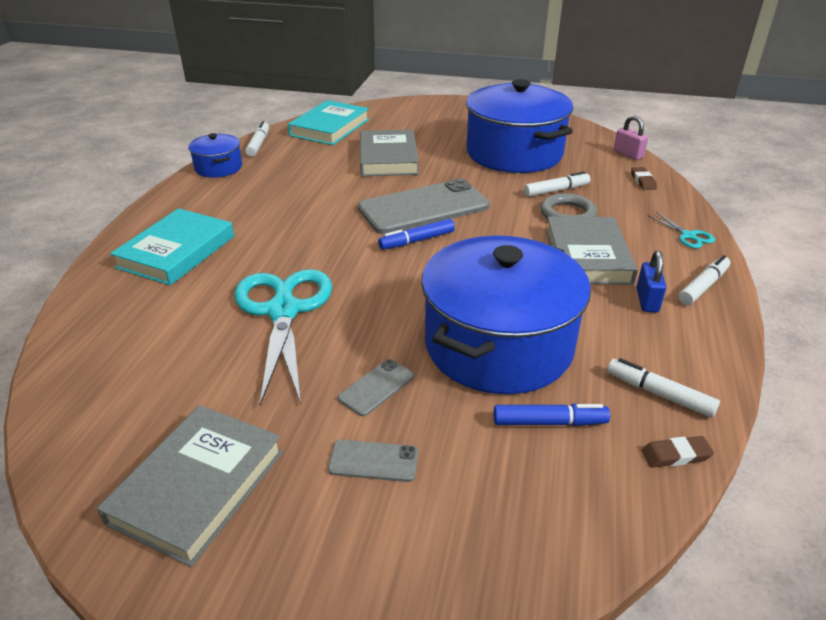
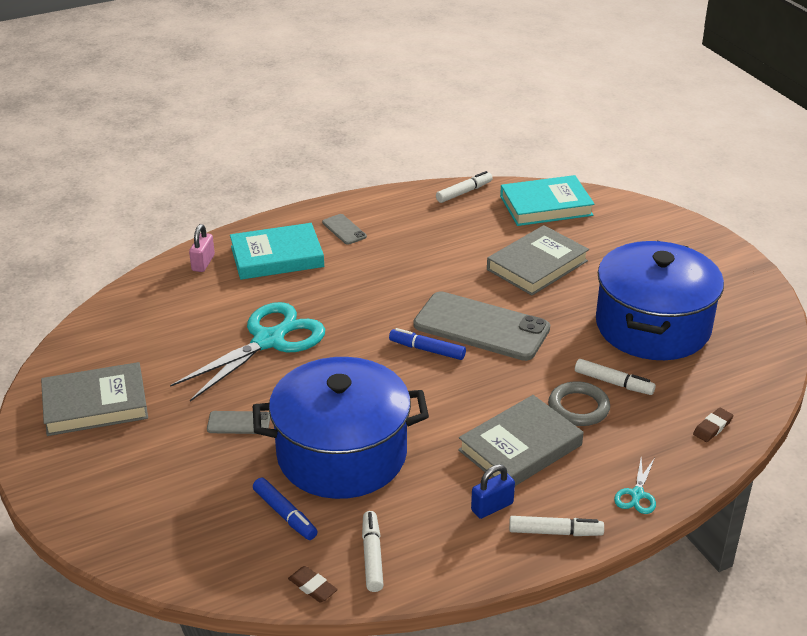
camera: 50 degrees right, 0 degrees up
blue pot [188,133,242,178] -> none
grey phone [328,439,418,482] -> grey phone moved to [322,214,367,245]
pink padlock [614,115,648,160] -> pink padlock moved to [189,224,215,272]

